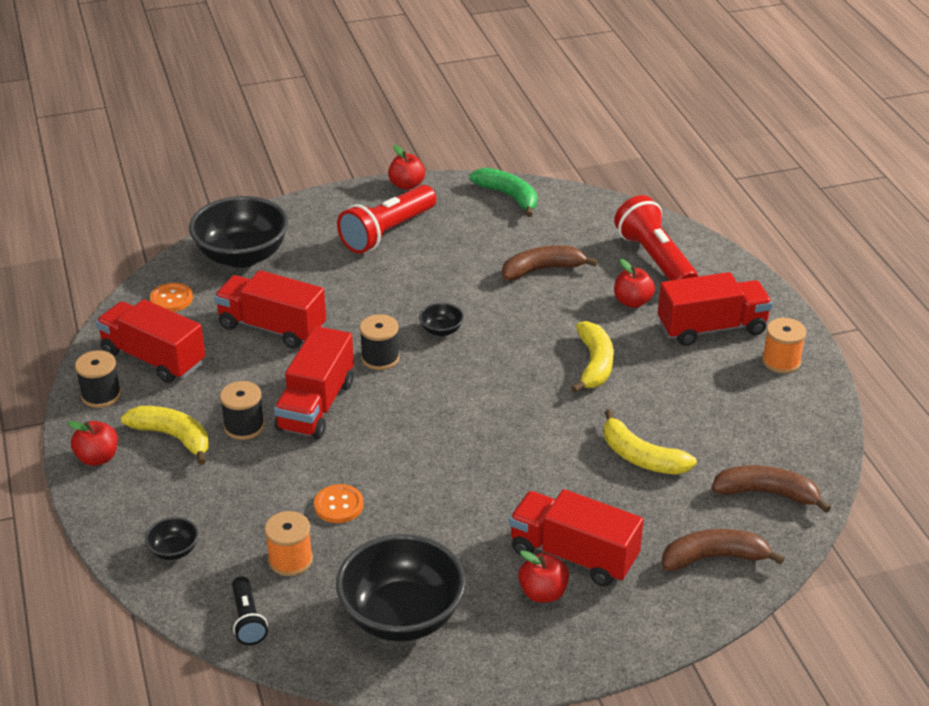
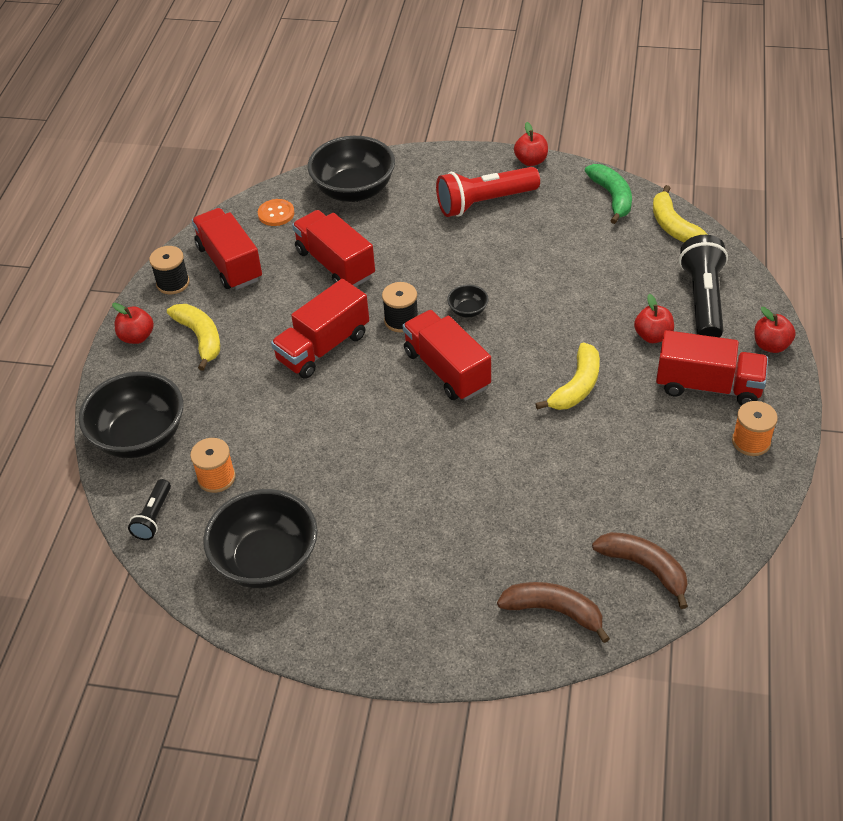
camera: 30 degrees right, 10 degrees up
black bowl [145,517,198,560] -> black bowl [79,371,183,458], size x2.32
black spool [220,381,265,440] -> none
orange button [314,484,364,523] -> none
brown banana [502,245,598,280] -> none
red truck [509,489,644,587] -> red truck moved to [402,310,491,401]
red apple [518,550,569,602] -> red apple moved to [754,307,796,353]
yellow banana [604,409,697,475] -> yellow banana moved to [653,185,708,242]
red flashlight [614,195,698,281] -> black flashlight [679,235,728,338]

